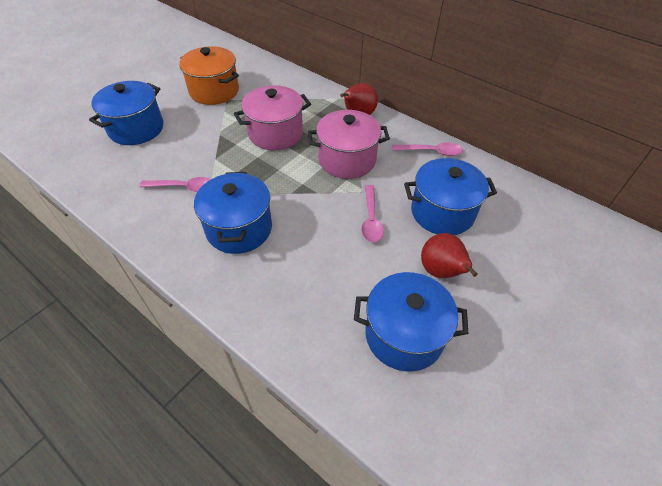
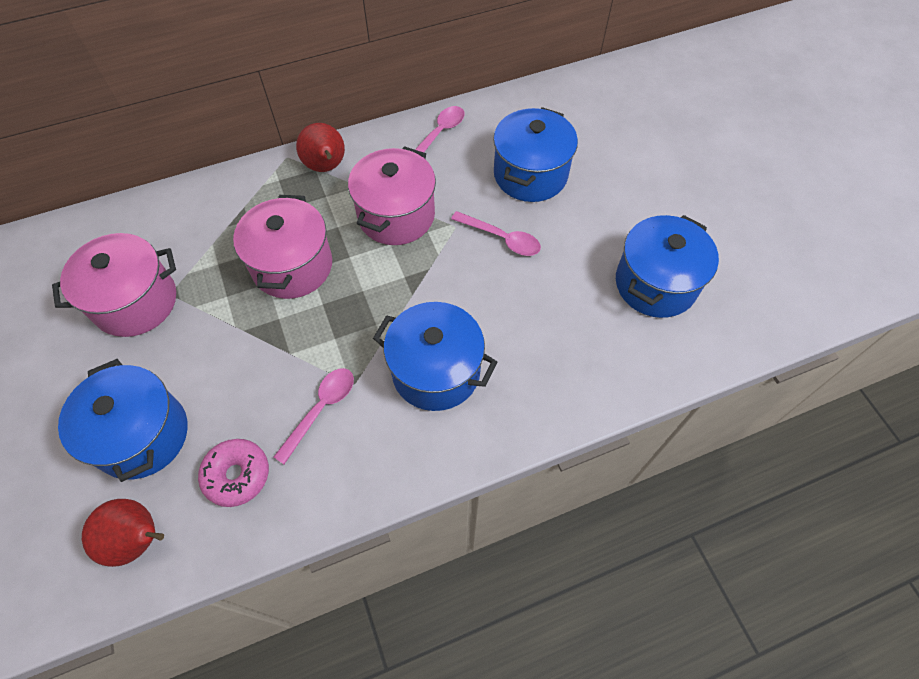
camera: 60 degrees left, 10 degrees up
orange pot [179,46,239,105] -> pink pot [52,233,176,337]
red pear [421,233,477,278] -> red pear moved to [82,499,164,567]
none -> pink donut [198,439,269,507]

